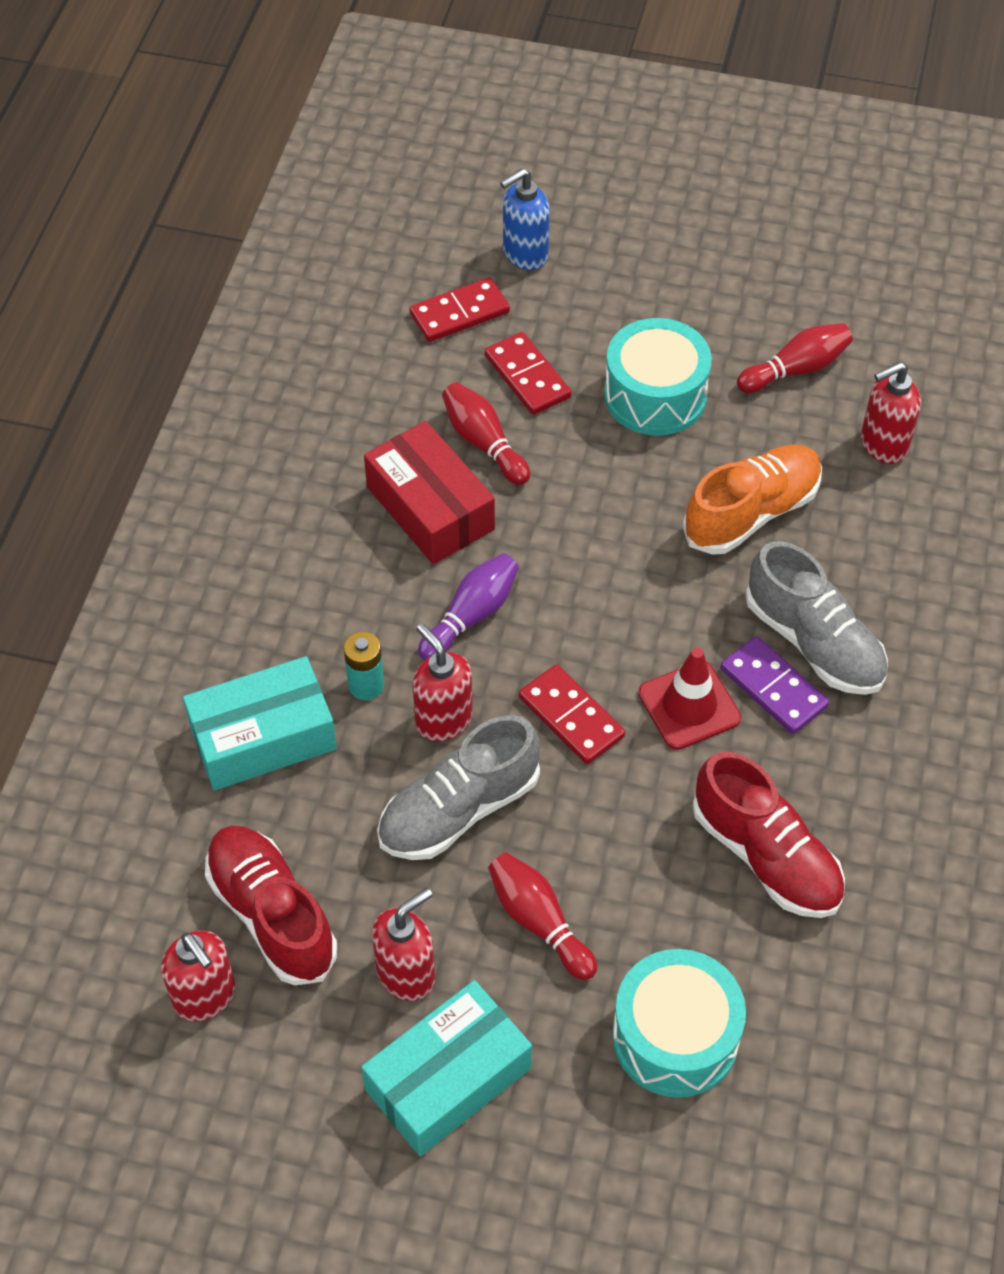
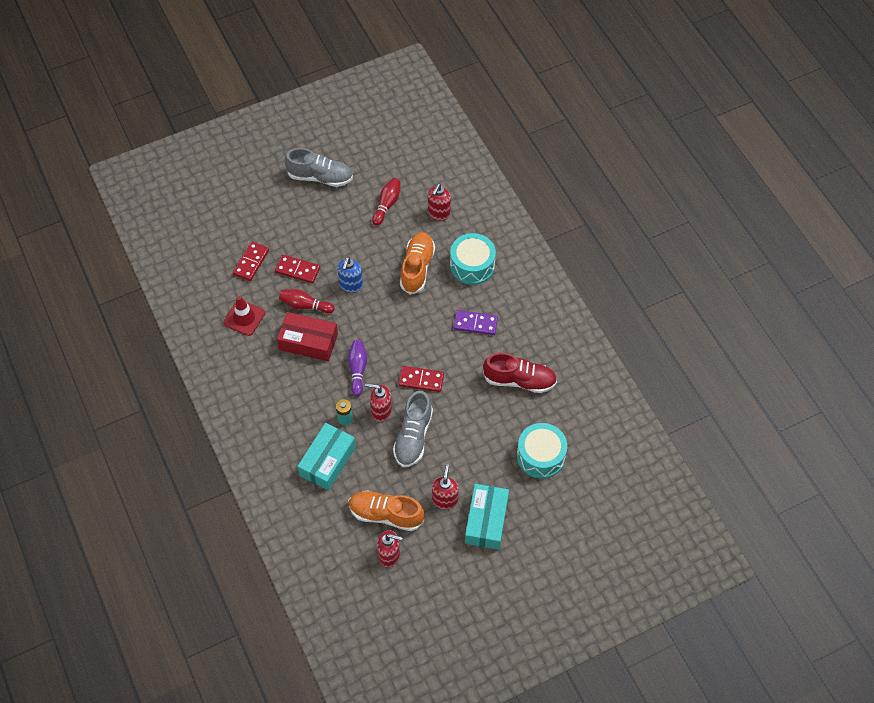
camera: 40 degrees left, 5 degrees up
red shoe [205,825,337,985] -> orange shoe [349,490,424,531]
red bowling pin [488,852,597,980] -> none
blue soap dispenser [500,168,550,270] -> blue soap dispenser moved to [337,257,363,293]
turquoise drum [604,318,712,436] -> turquoise drum moved to [450,233,496,285]
red traffic cone [638,648,741,750] -> red traffic cone moved to [224,296,265,336]
grey shoe [745,541,888,695] -> grey shoe moved to [285,148,353,187]

